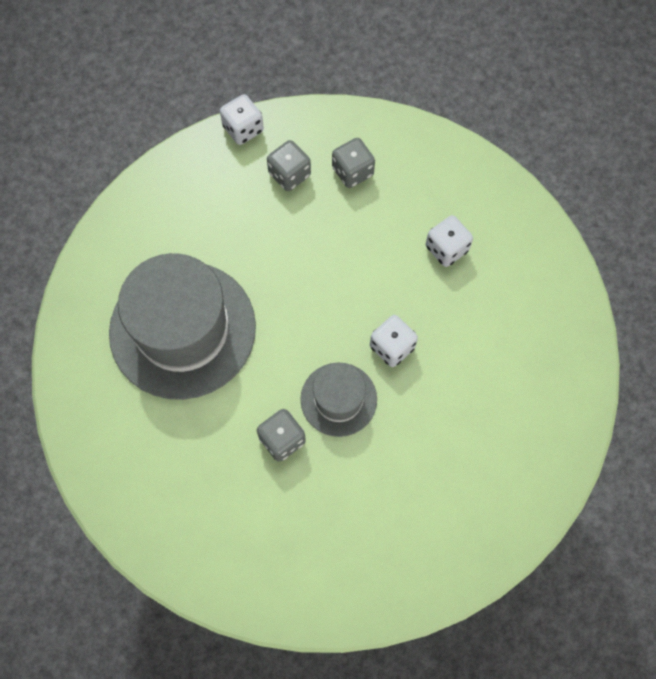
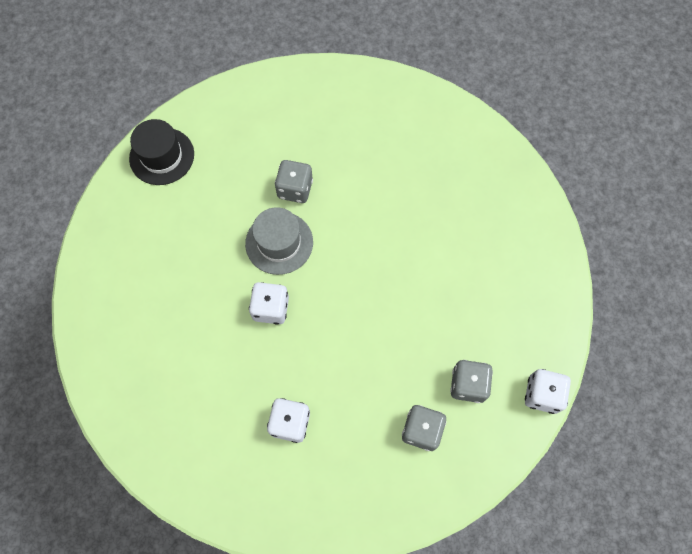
camera: 140 degrees right, 0 degrees up
grey hat [109,253,256,400] -> none
none -> black hat [129,119,194,185]

